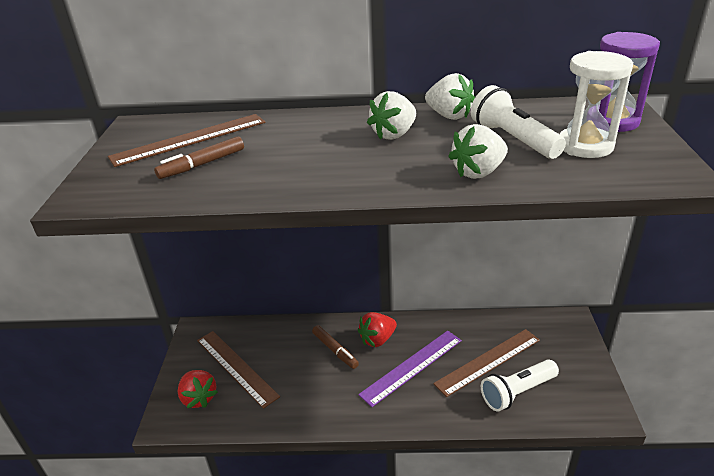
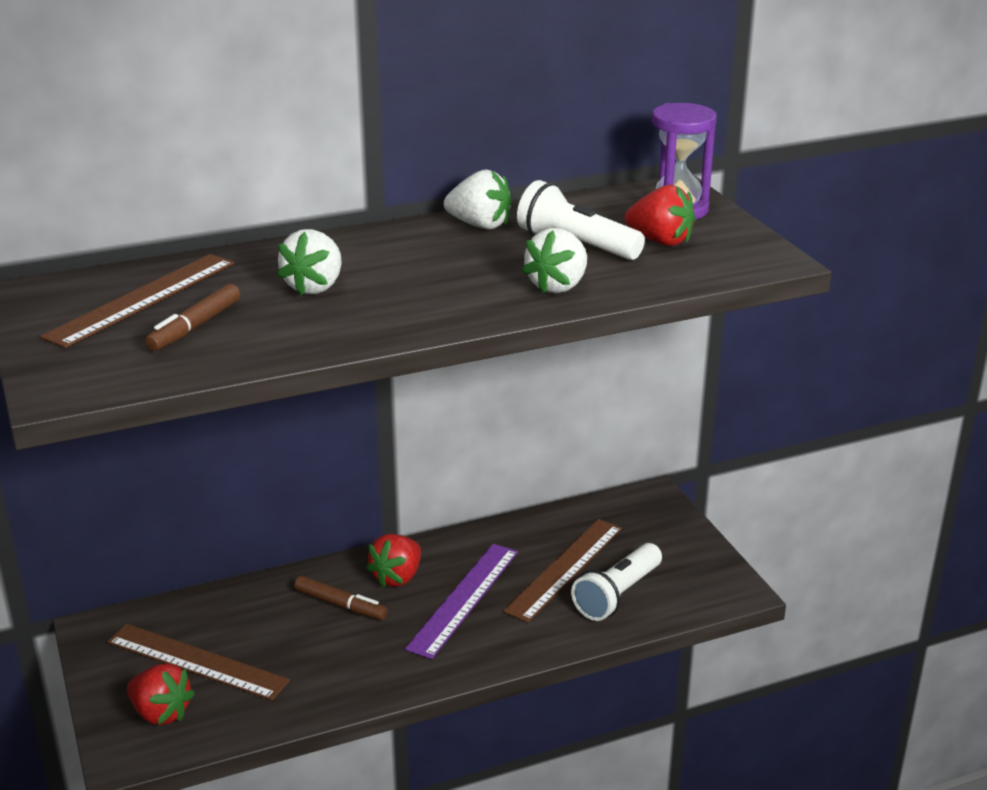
camera: 25 degrees left, 5 degrees down
white strawberry [367,91,416,140] -> white strawberry moved to [277,229,342,296]
white hourglass [560,51,633,158] -> red strawberry [625,185,695,246]

